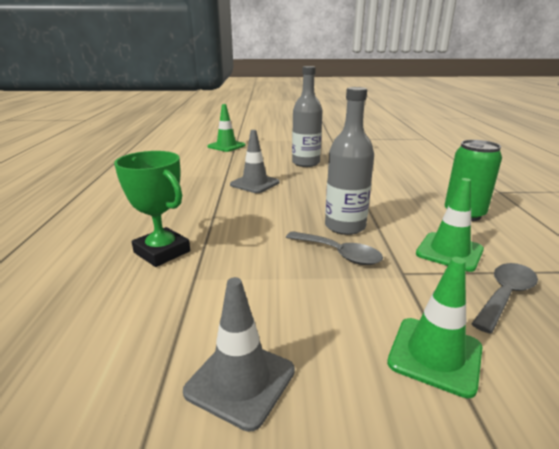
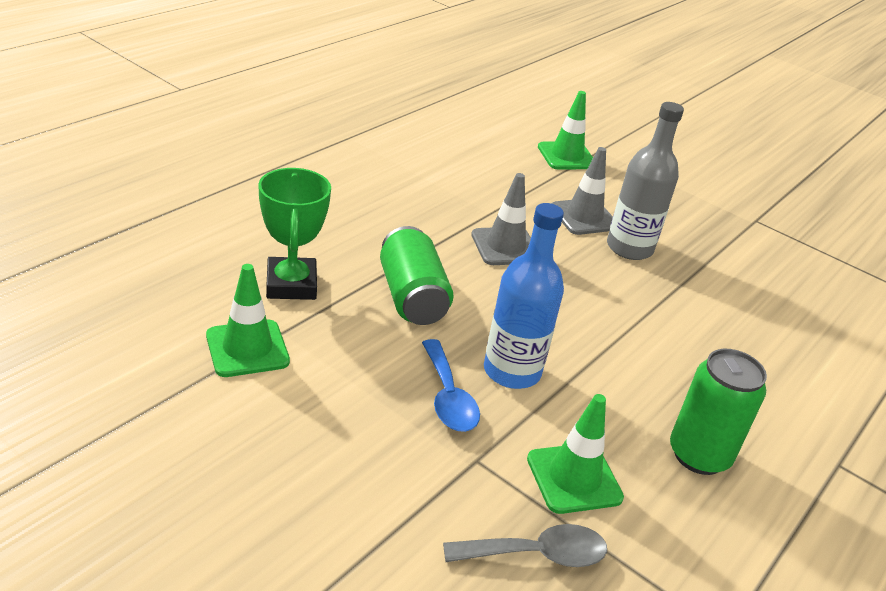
camera: 35 degrees right, 10 degrees up
grey traffic cone [183,277,295,432] -> grey traffic cone moved to [551,147,613,235]
grey spoon [286,231,383,265] -> blue spoon [422,339,480,432]
grey bottle [325,87,374,235] -> blue bottle [484,203,564,389]
green traffic cone [387,257,483,398] -> green traffic cone moved to [206,264,290,377]
none -> green can [380,226,454,325]

